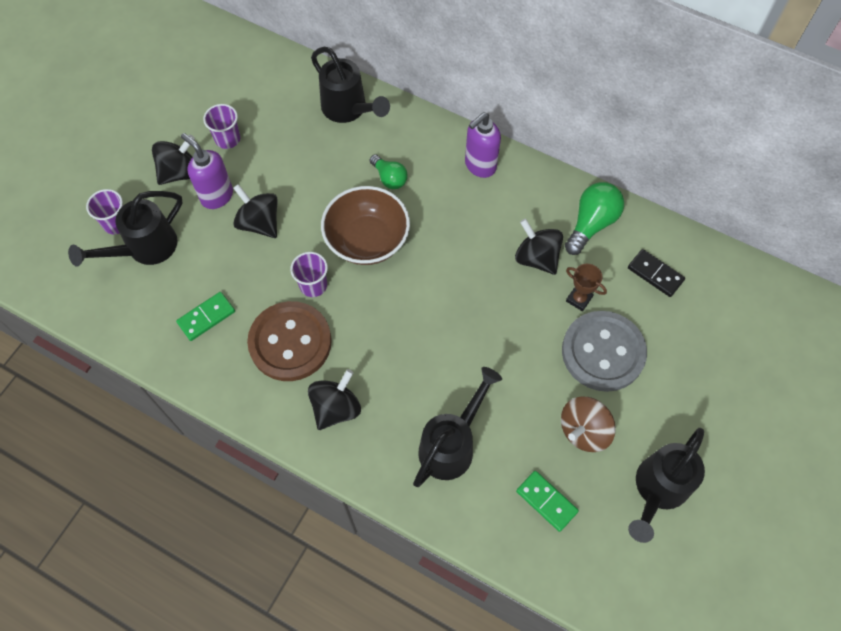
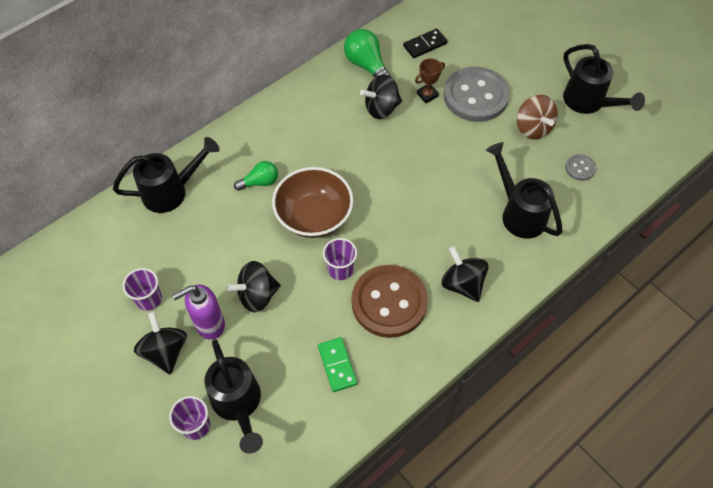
camera: 70 degrees left, 5 degrees down
purple soap dispenser [465,112,501,178] -> none
green domino [516,471,579,532] -> grey button [565,154,596,181]

